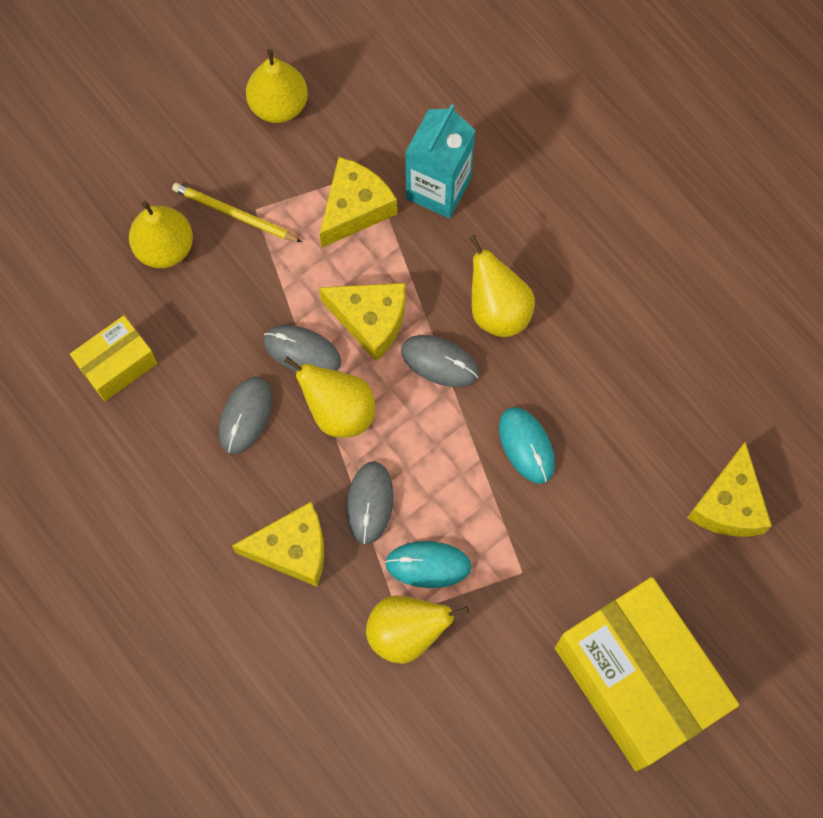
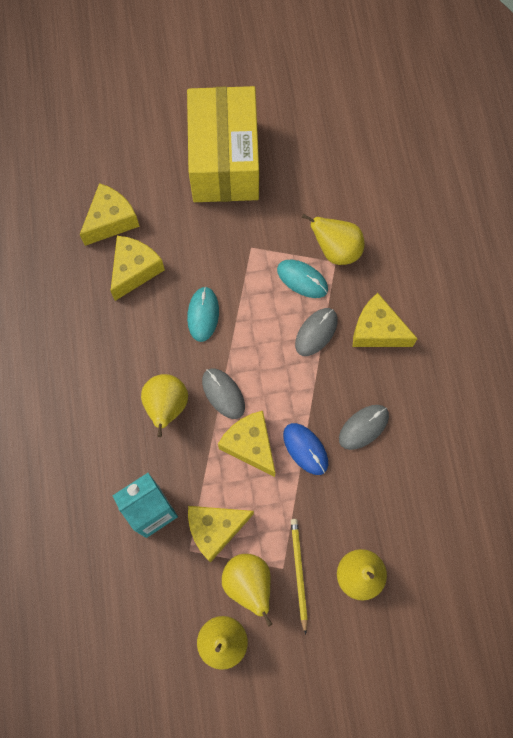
camera: 150 degrees left, 0 degrees up
yellow box [70,315,158,401] -> none
yellow pencil [172,183,302,242] -> yellow pencil turned 150 degrees counterclockwise [291,519,308,635]
grey mouse [264,325,341,372] -> blue mouse [283,423,328,475]
yellow pear [284,356,375,438] -> yellow pear moved to [222,554,272,627]
none -> yellow cheese [111,236,165,301]

